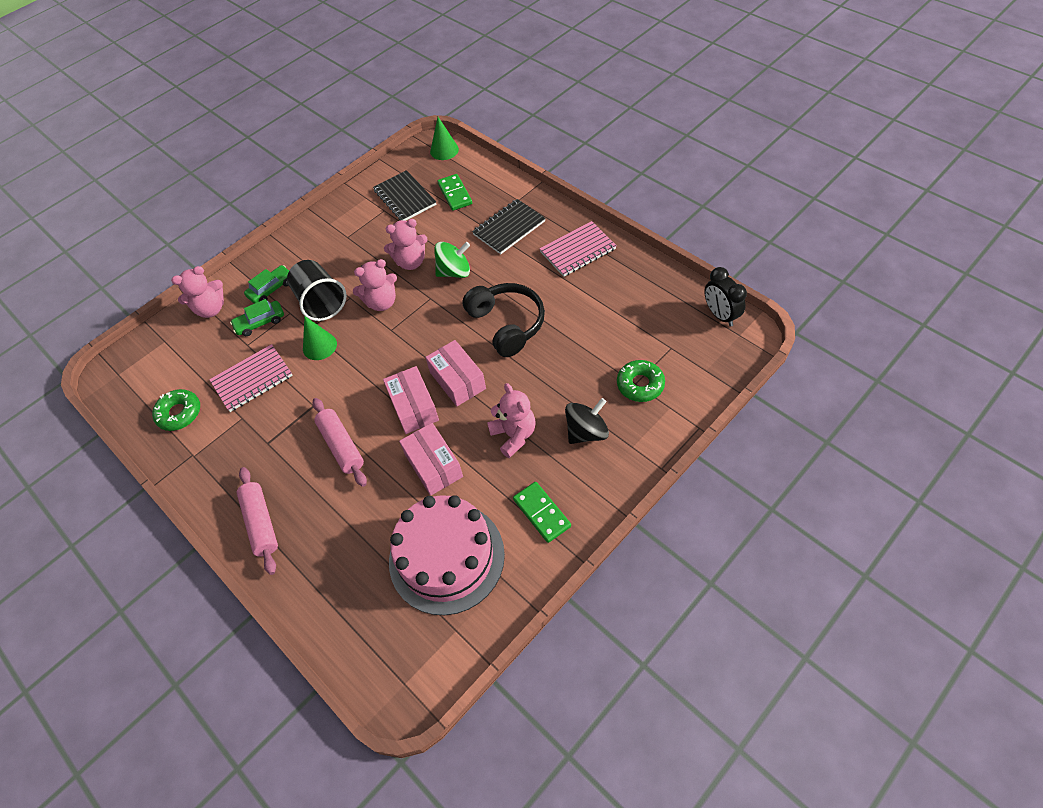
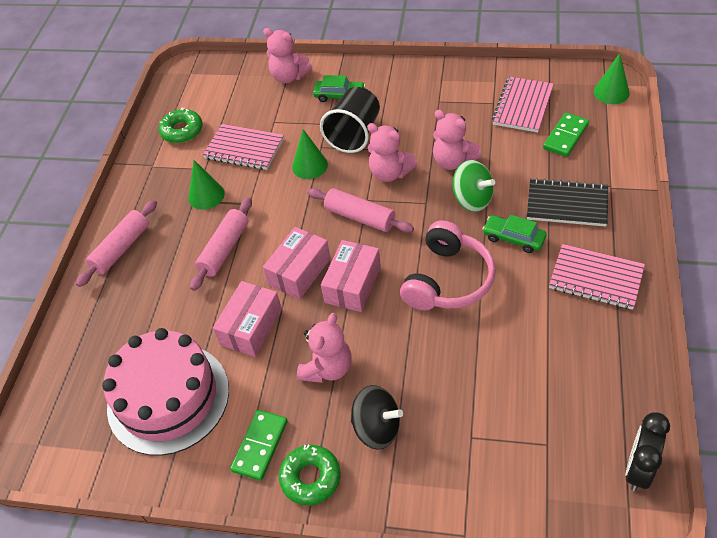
camera: 55 degrees right, 5 degrees down
green car [230,299,284,336] -> green car moved to [482,215,547,253]
black notebook [373,170,436,221] -> pink notebook [492,77,554,133]
black headphones [462,283,545,357] -> pink headphones [400,221,496,311]
green donut [617,360,665,402] -> green donut moved to [279,445,341,505]
none -> green cone [188,160,225,210]
none -> pink rolling pin [307,188,414,233]

